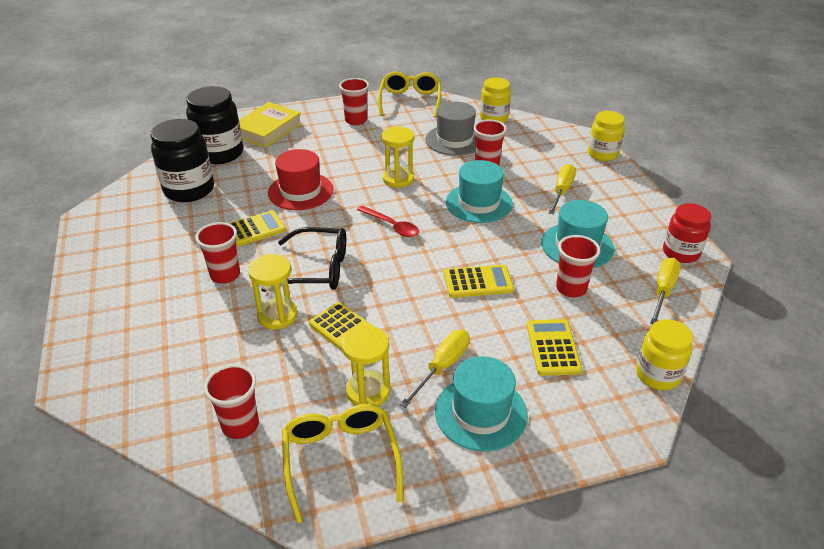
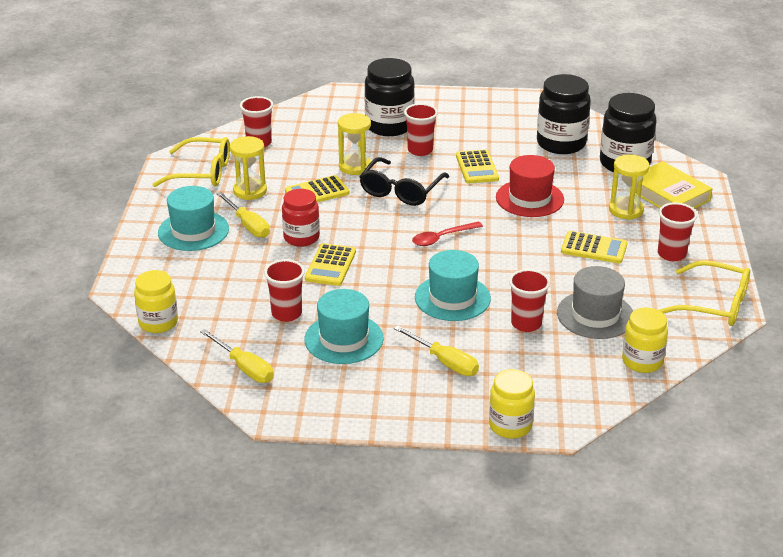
camera: 110 degrees right, 5 degrees down
yellow hourglass [381,127,414,188] -> yellow hourglass moved to [609,154,650,220]
yellow calculator [527,319,582,376] -> yellow calculator moved to [561,231,627,264]
red jar [663,203,711,263] -> red jar moved to [282,189,320,247]
none -> black jar [365,58,415,136]

